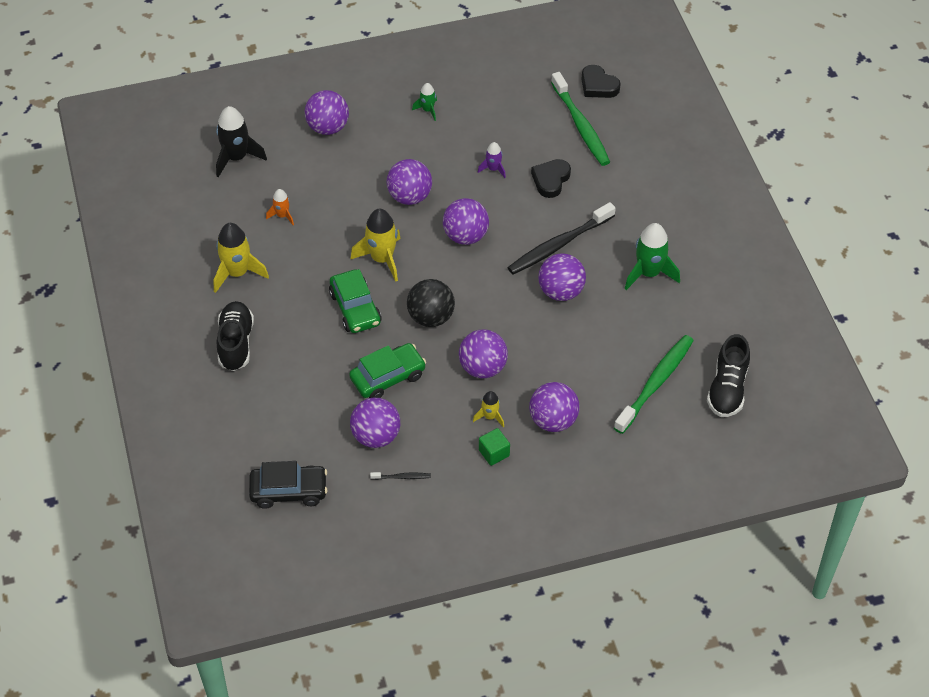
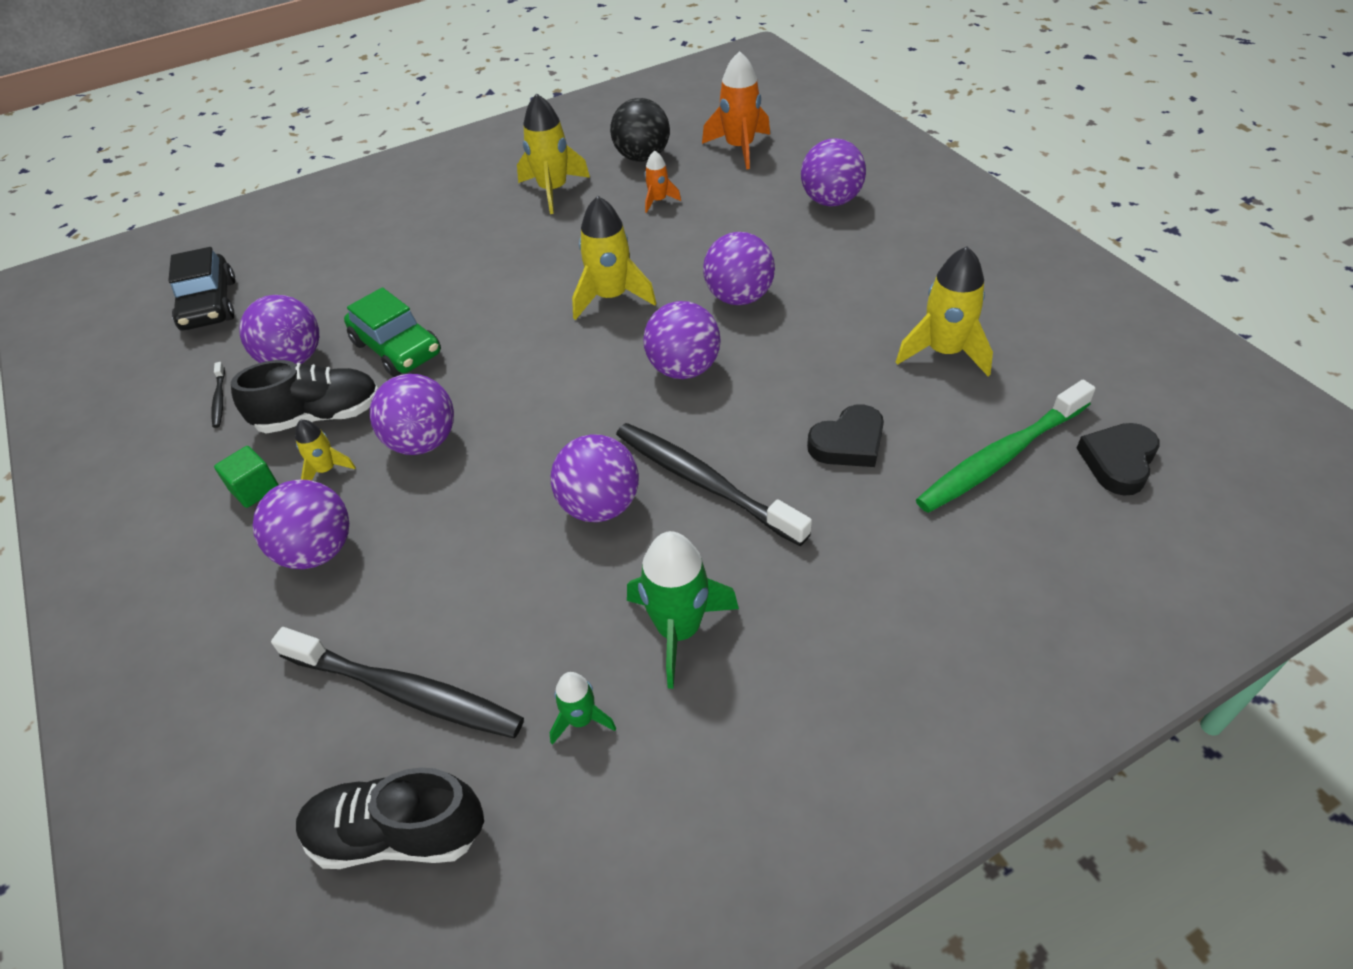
camera: 80 degrees right, 5 degrees down
black rocket [216,106,267,177] -> orange rocket [702,51,770,169]
black shoe [217,301,254,371] -> black shoe moved to [231,360,378,433]
green car [329,269,382,333] -> none
black ball [407,279,455,327] -> black ball moved to [610,98,670,162]
green rocket [412,83,437,121] -> green rocket moved to [549,672,616,745]
purple rocket [478,142,506,178] -> none
black heart [531,159,571,198] -> black heart turned 135 degrees clockwise [807,405,884,467]
green toothbrush [614,335,694,434] -> black toothbrush [271,627,524,738]
none -> yellow rocket [896,246,993,376]

